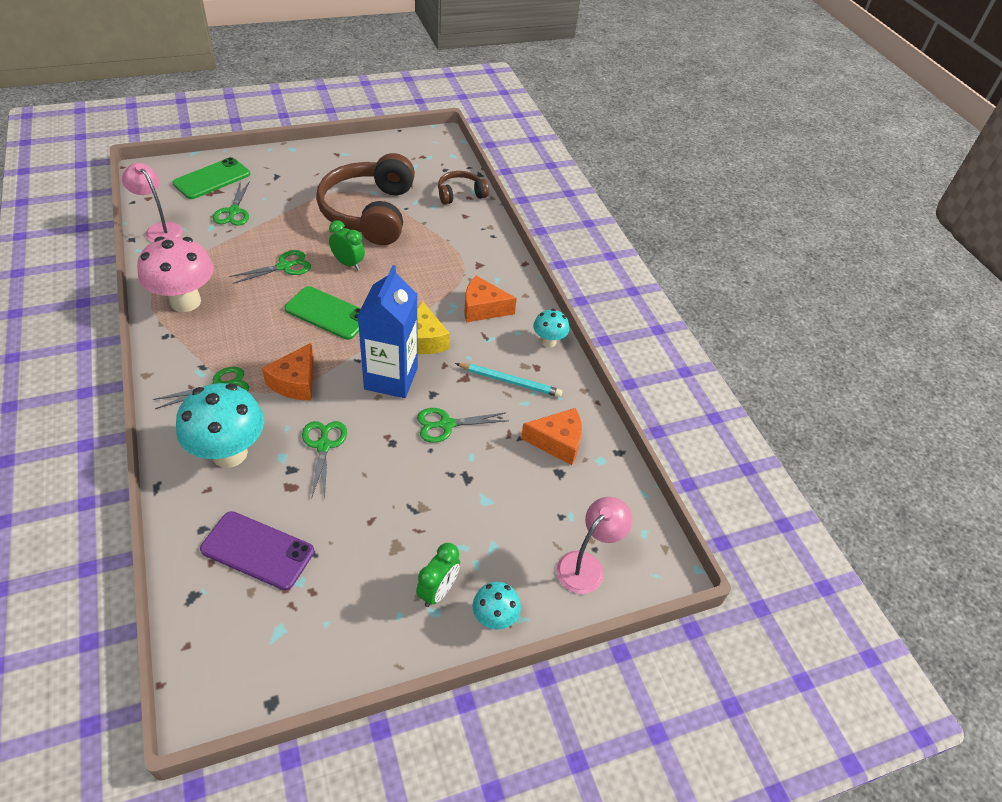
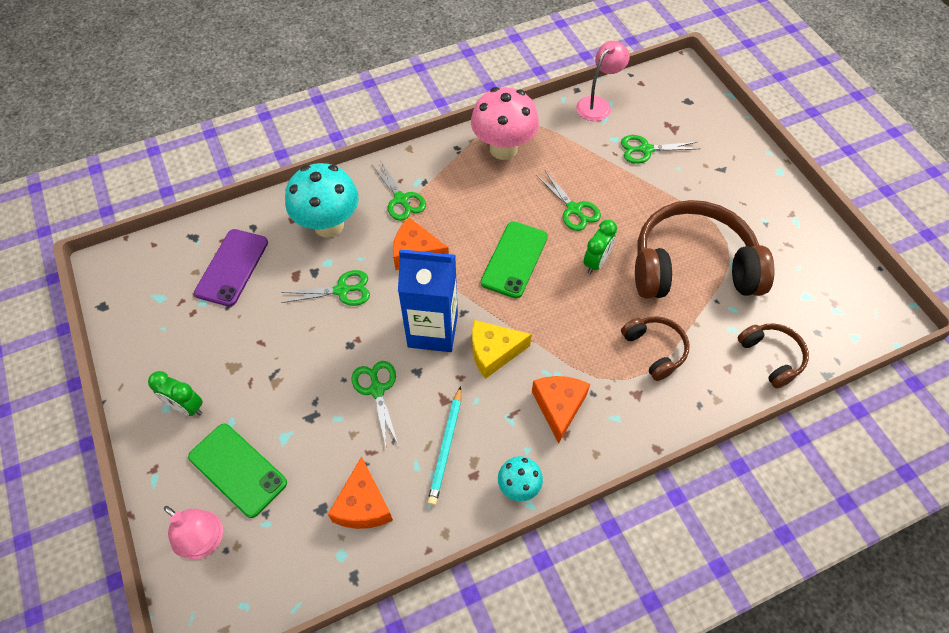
camera: 90 degrees right, 10 degrees up
green phone [172,157,250,199] -> green phone moved to [188,424,287,518]
turquoise mushroom [472,582,521,630] -> none
none -> brown headphones [621,316,690,381]

